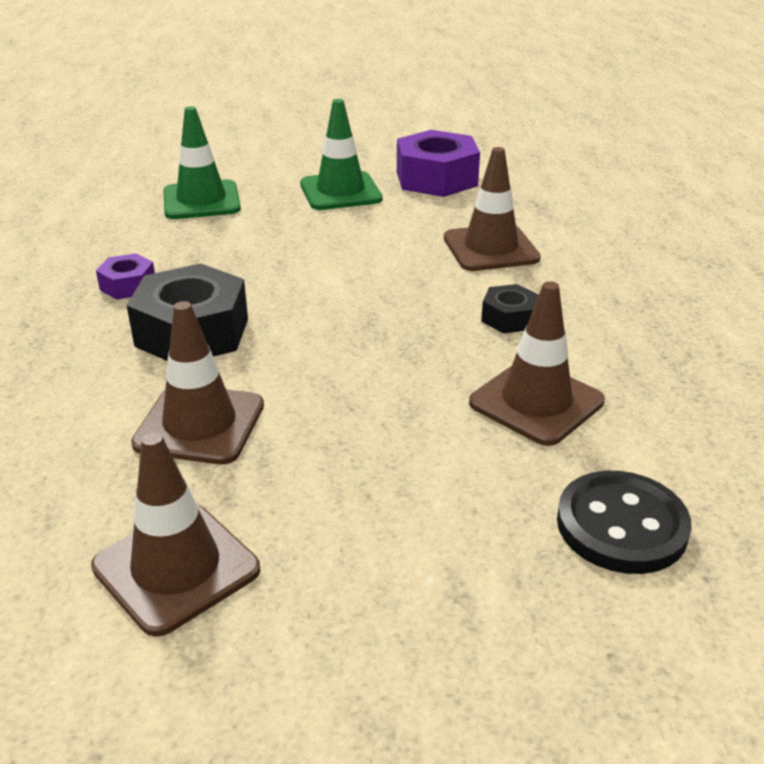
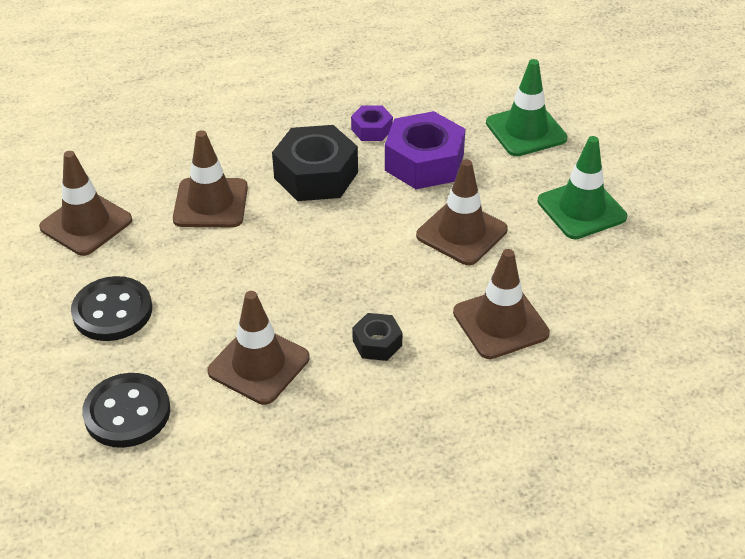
camera: 80 degrees right, 10 degrees up
purple nut [397,130,480,197] -> purple nut moved to [385,111,465,189]
none -> black button [71,276,152,341]
none -> brown traffic cone [416,159,508,265]

